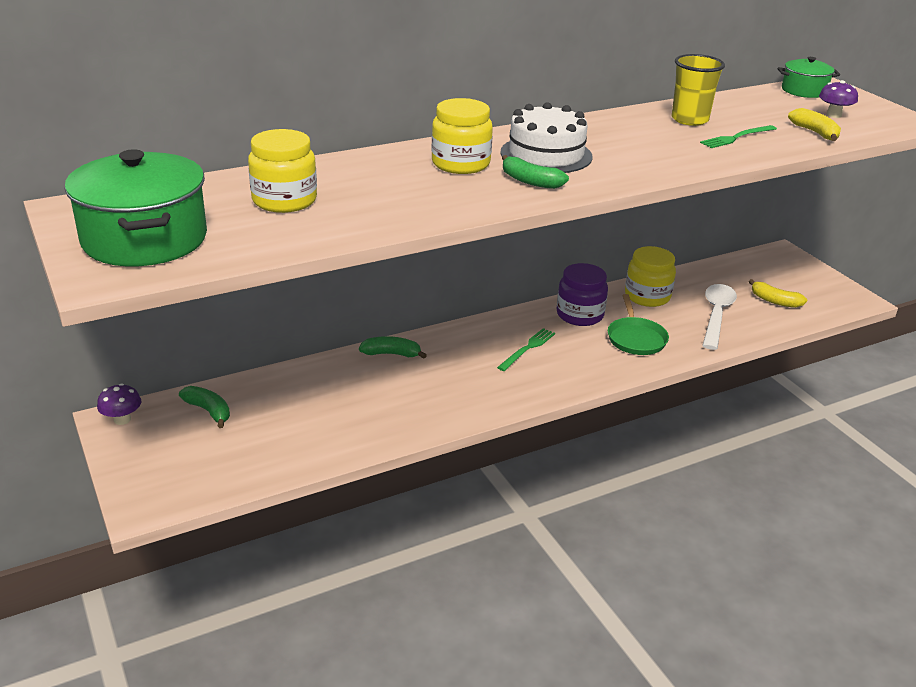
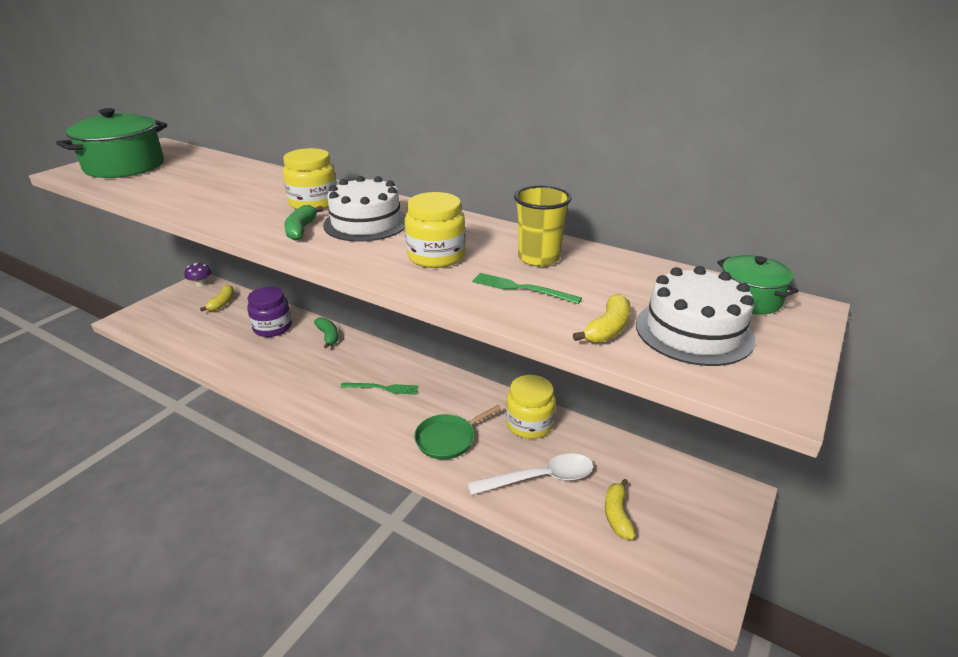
camera: 60 degrees right, 0 degrees up
green banana [179,386,230,428] -> yellow banana [200,285,234,312]
yellow jar [248,129,317,213] -> yellow jar moved to [405,192,466,268]
purple jar [557,263,608,326] -> purple jar moved to [247,287,292,337]
purple mushroom [819,80,858,118] -> white cake [636,266,755,366]

